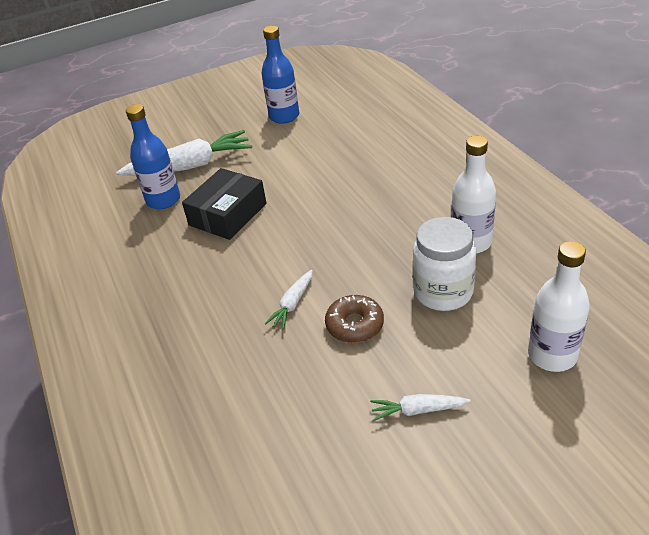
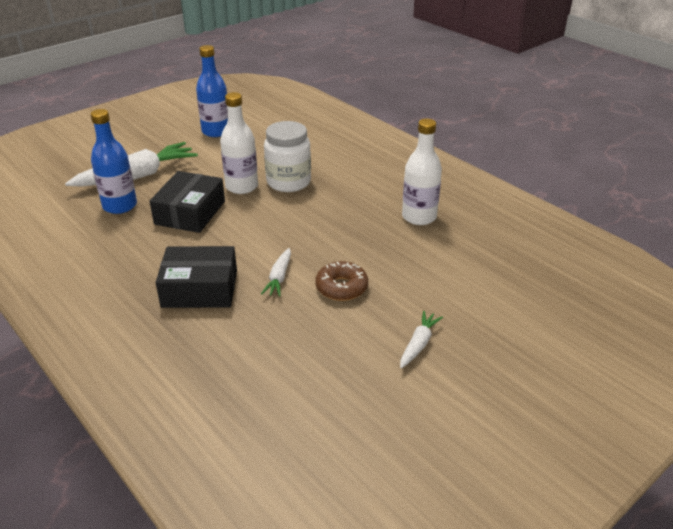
camera: 20 degrees left, 5 degrees down
white carrot [370,394,470,421] -> white carrot turned 135 degrees clockwise [400,311,443,368]
white jar [413,217,476,311] -> white jar moved to [264,121,311,192]
white bottle [528,241,590,372] -> white bottle moved to [220,92,258,194]
none -> black box [155,246,237,308]

